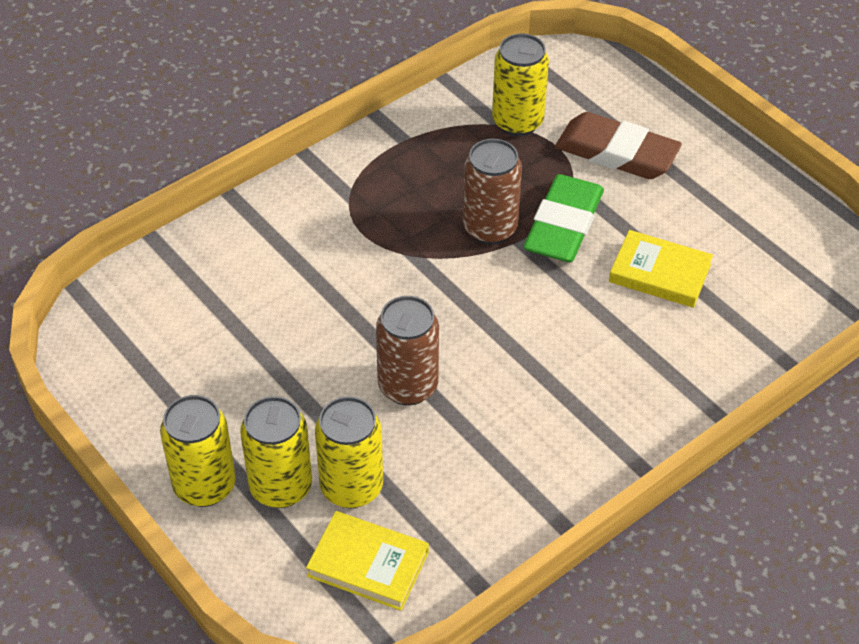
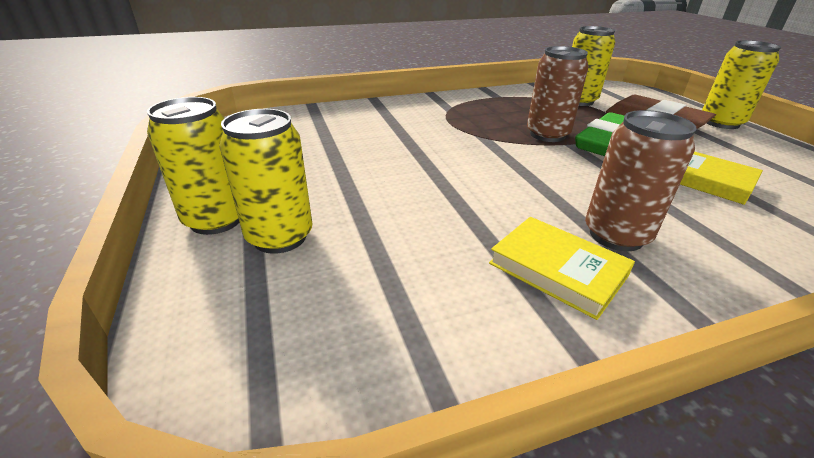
camera: 20 degrees right, 15 degrees down
yellow book [306,511,429,611] -> yellow book moved to [489,217,635,320]
yellow can [315,396,383,508] -> yellow can moved to [702,40,781,129]
brown can [376,296,439,406] -> brown can moved to [585,110,697,251]

